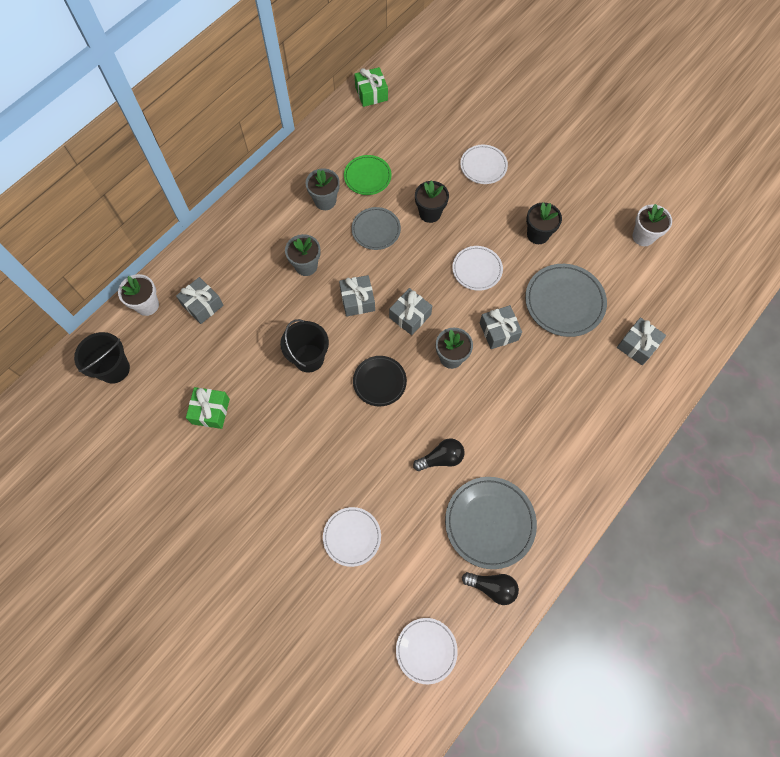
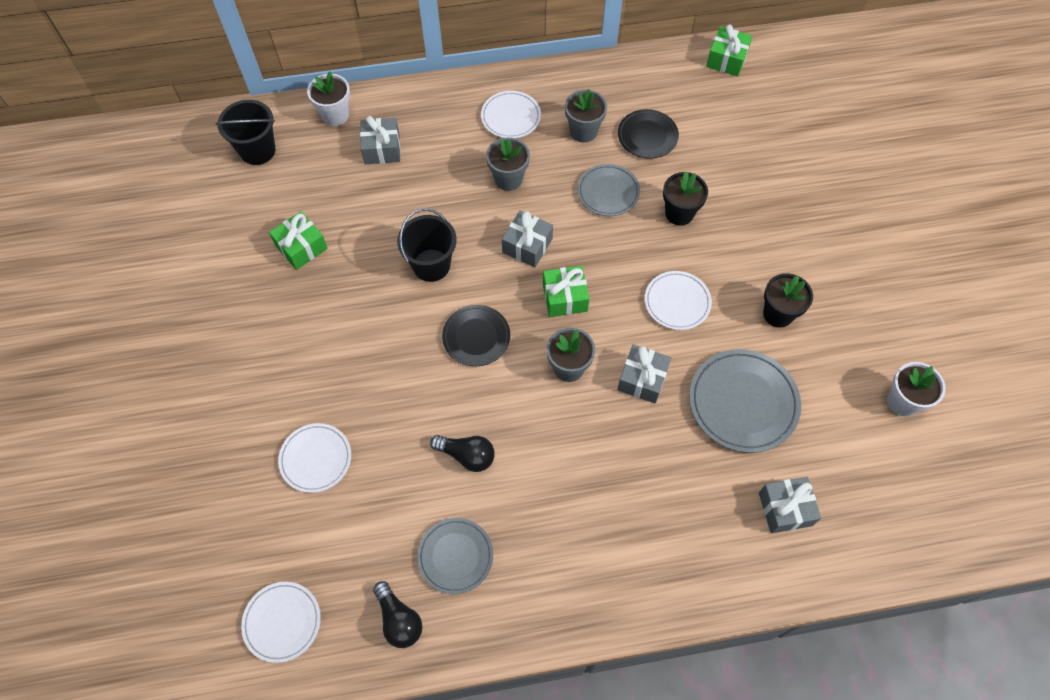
camera: 40 degrees right, 5 degrees down
green plate [344,155,392,195] -> black plate [618,109,679,159]
grey gift [389,288,432,335] -> green gift [543,266,589,317]
grey plate [445,477,537,569] -> grey plate [417,518,493,594], size x0.64
white plate [460,145,508,184] -> white plate moved to [481,91,541,138]

